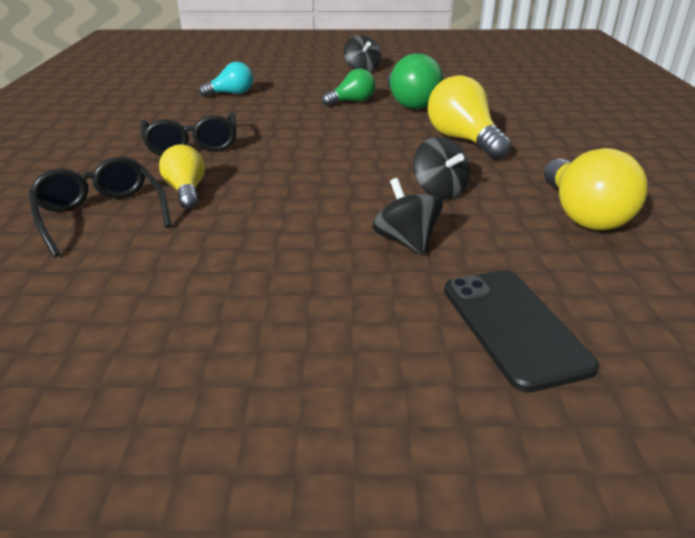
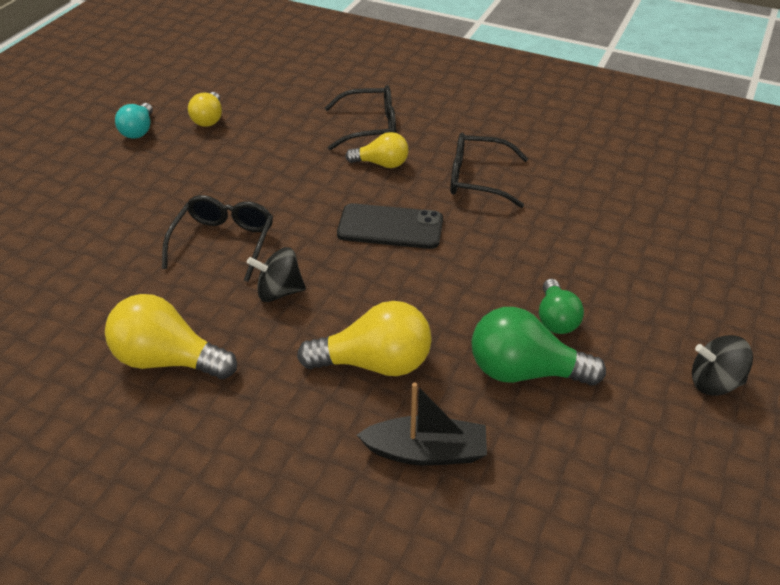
camera: 115 degrees right, 10 degrees up
turquoise light bulb [199,62,253,97] -> turquoise light bulb moved to [115,103,153,139]
black spinning top [373,178,443,255] -> black glasses [162,195,273,282]
black phone [444,270,599,393] -> black phone moved to [337,203,443,249]
none -> yellow light bulb [188,92,222,127]
none -> black boat [357,382,487,465]

